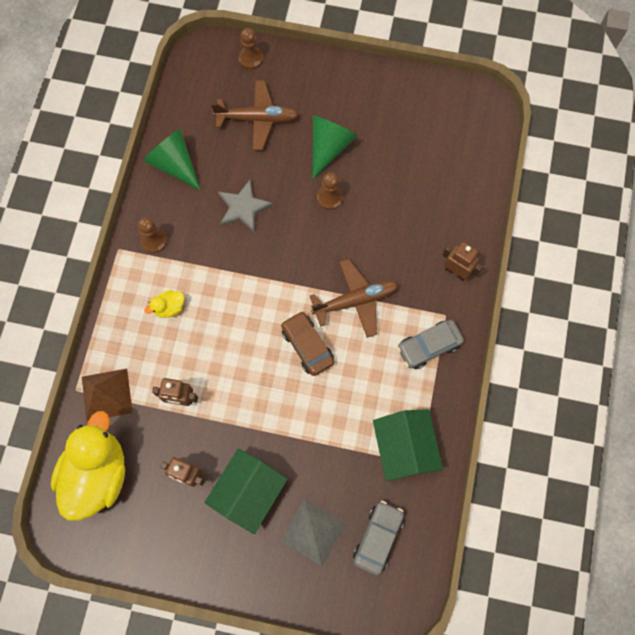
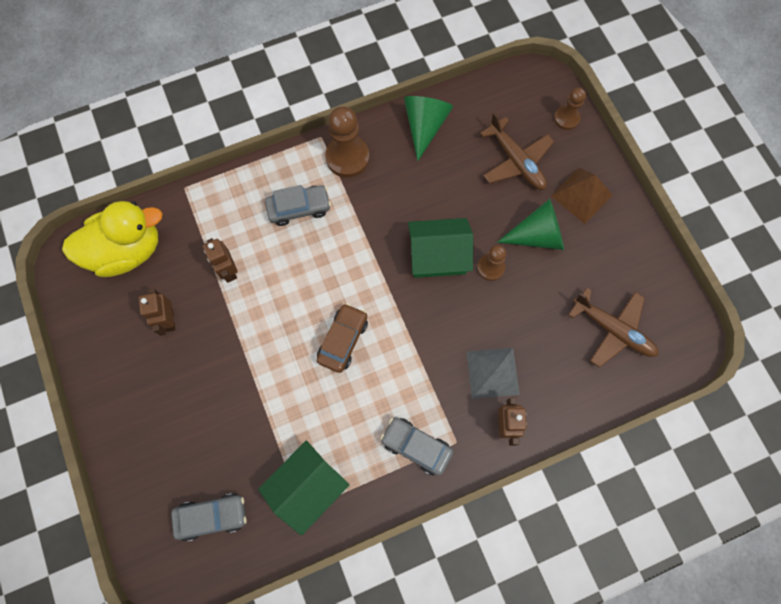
camera: 55 degrees right, 0 degrees up
brown pyramid [82,369,133,422] -> brown pyramid moved to [551,168,613,224]
brown pawn [138,217,167,253] -> brown pawn [325,106,370,178], size x1.67
yellow duck [145,290,185,318] -> grey car [265,185,331,226]
green house [204,449,288,534] -> green house moved to [408,218,473,278]
grey star [218,180,273,233] -> none
grey pyramid [281,499,346,566] -> grey pyramid moved to [466,348,520,399]
brown plane [310,259,399,338] -> brown plane moved to [568,288,658,367]

